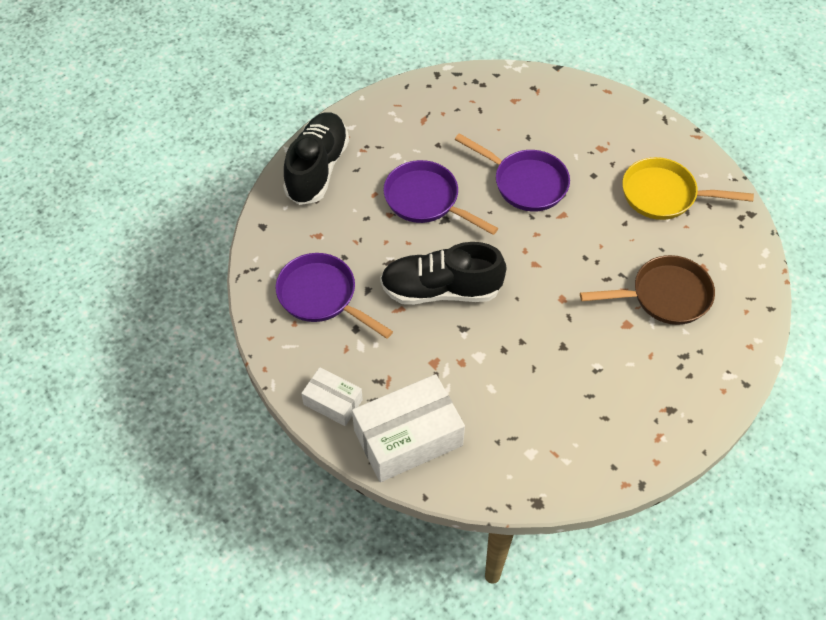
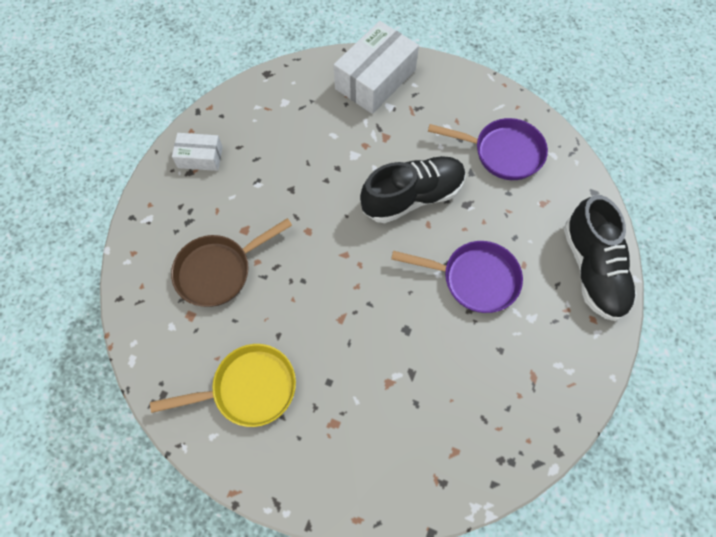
camera: 155 degrees right, 10 degrees up
white box [301,367,363,426] -> white box moved to [172,133,223,171]
purple pan [455,133,570,212] -> none

